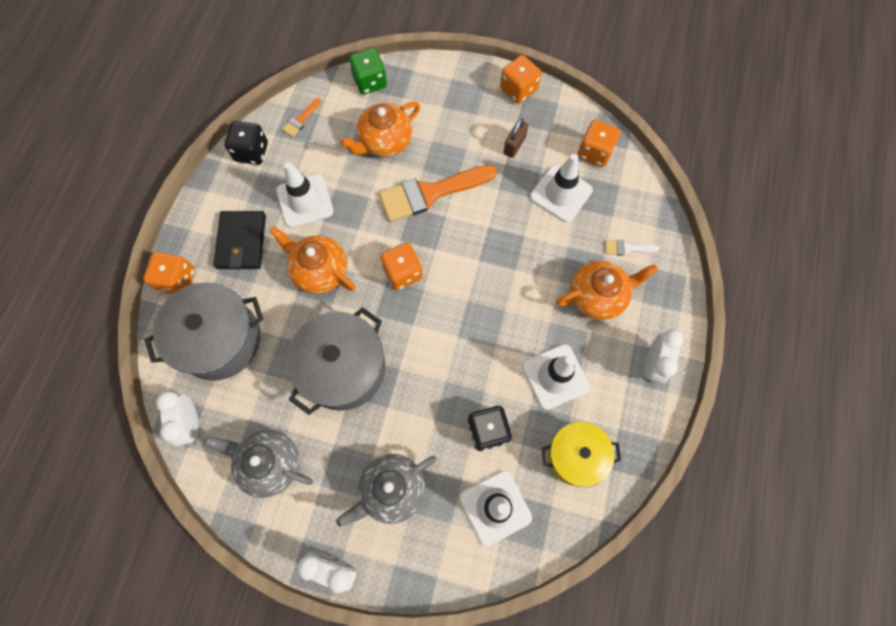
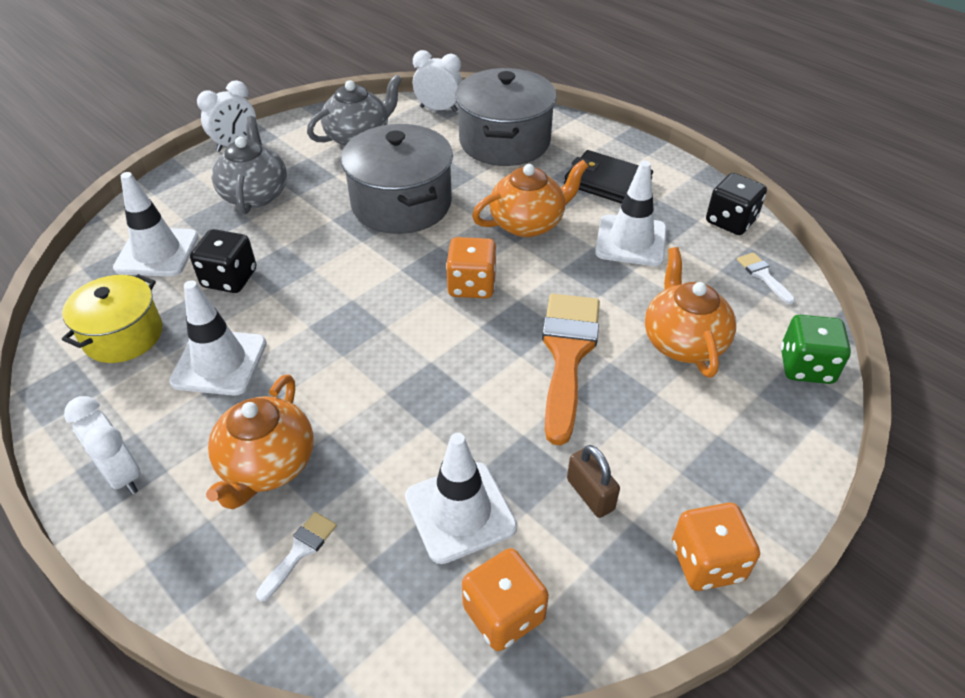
camera: 120 degrees right, 25 degrees down
orange dice [143,252,195,294] -> none
orange brush [282,98,321,137] -> white brush [737,252,795,304]

